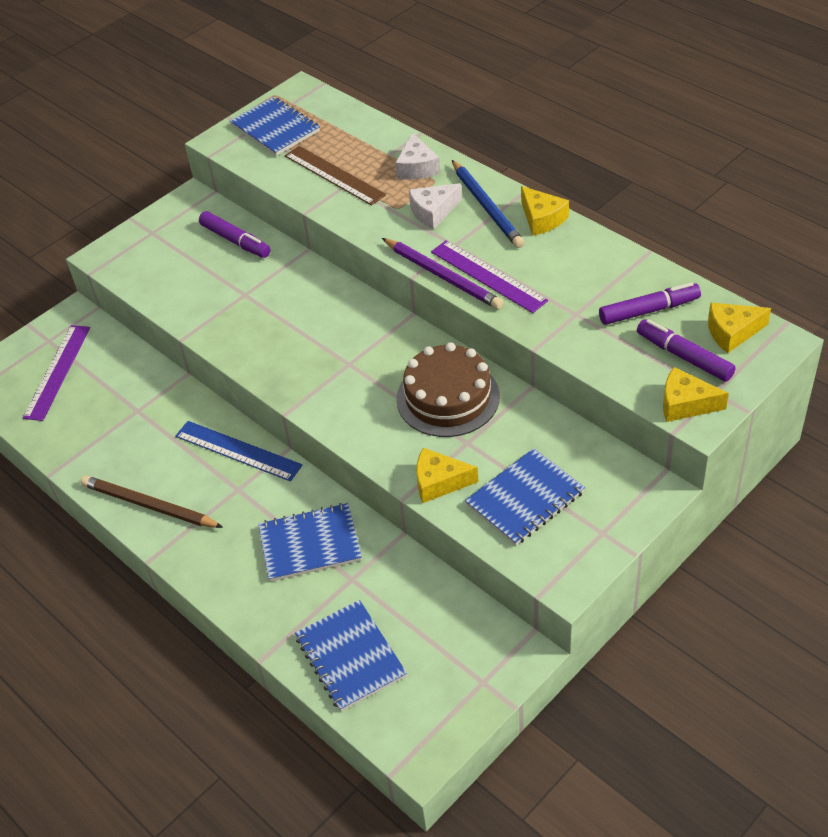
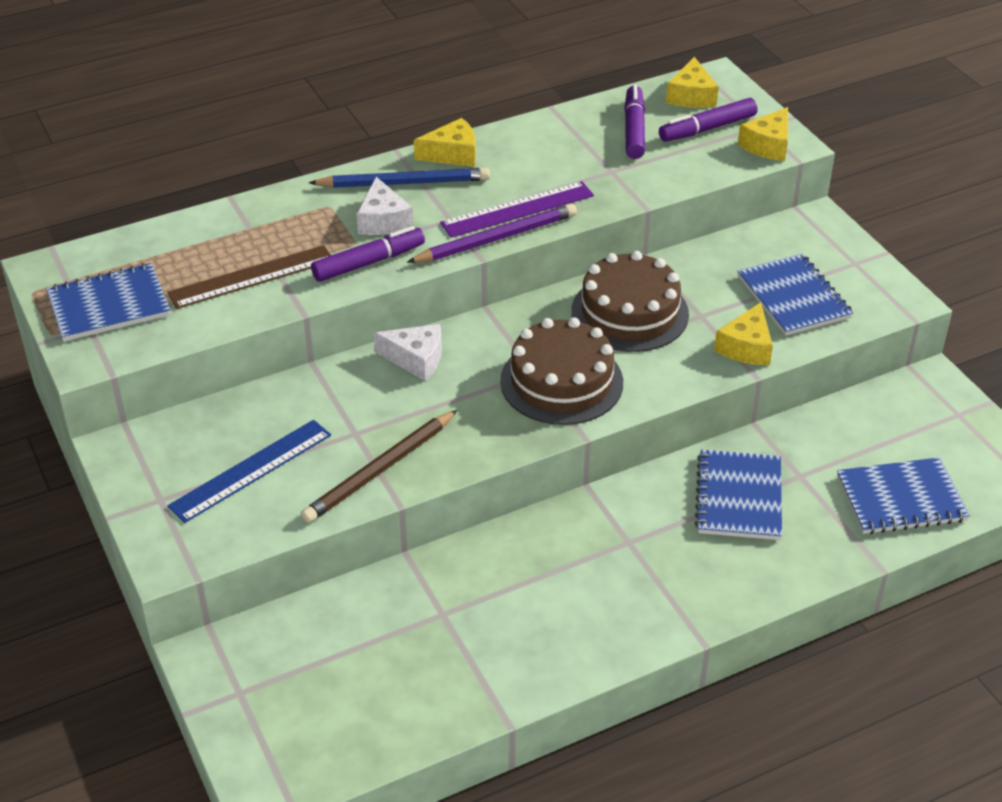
camera: 75 degrees left, 5 degrees down
purple ruler [23,325,90,421] -> none
brown pencil [80,475,223,528] -> brown pencil moved to [301,410,457,523]
blue ruler [175,421,302,481] -> blue ruler moved to [167,420,331,523]
purple marker [199,211,271,258] -> purple marker moved to [311,226,425,282]
white cheese [395,133,440,180] -> white cheese moved to [374,324,442,381]
none -> brown cake [500,318,623,425]

